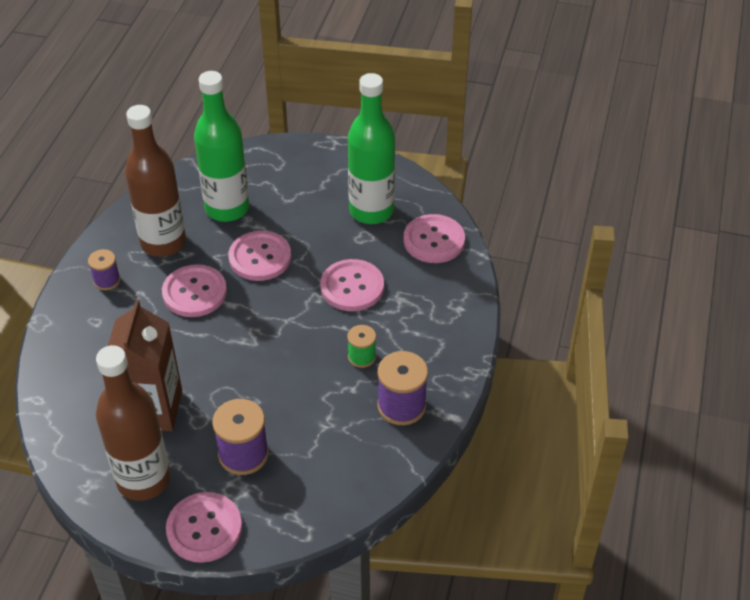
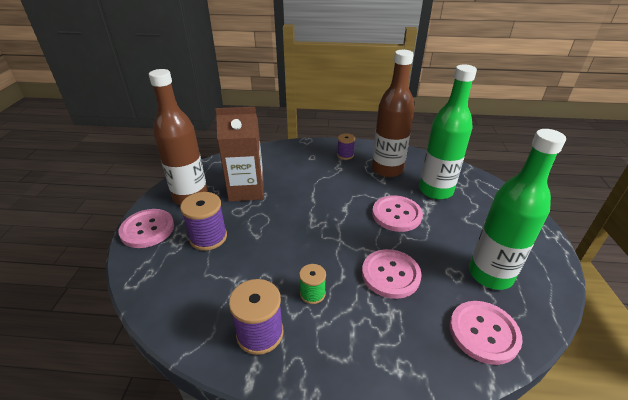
camera: 80 degrees right, 10 degrees down
pink button [162,264,227,317] -> none

